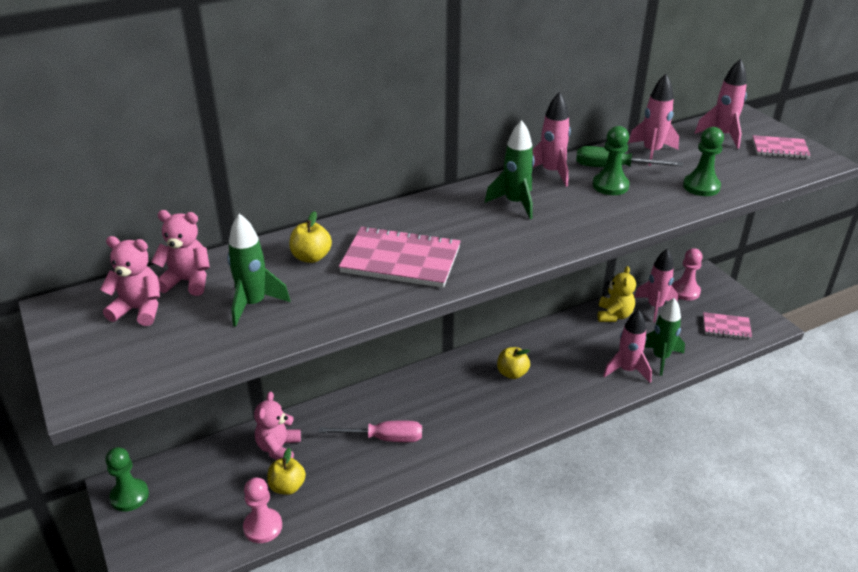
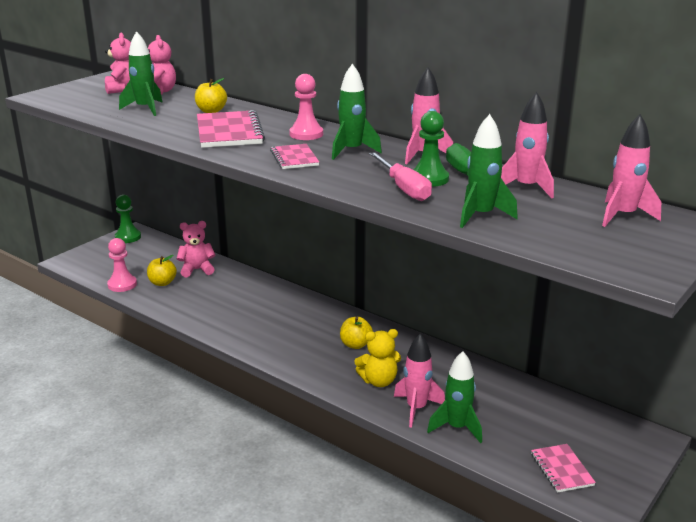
camera: 65 degrees right, 10 degrees down
pink screwdriver [318,420,422,442] -> pink screwdriver moved to [369,152,432,201]
yellow teddy bear [598,266,636,322] -> yellow teddy bear moved to [355,329,401,387]
pink rocket [634,249,678,322] -> none
pink pawn [672,248,703,301] -> pink pawn moved to [289,74,323,140]
green pawn [683,127,724,196] -> green rocket [460,114,518,228]
pink notebook [752,135,811,158] -> pink notebook moved to [270,144,319,169]

